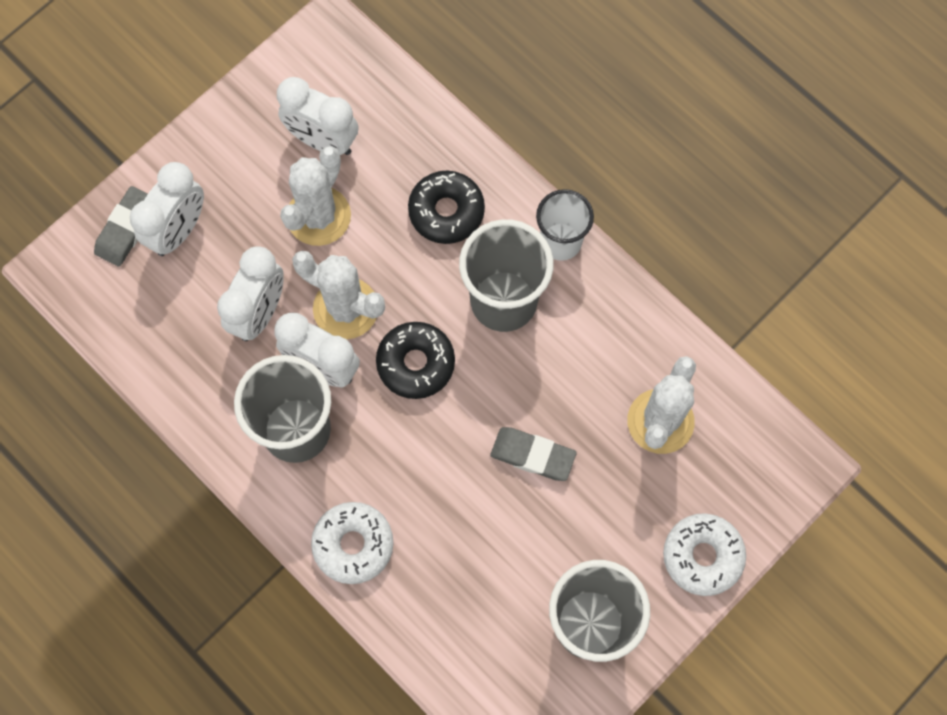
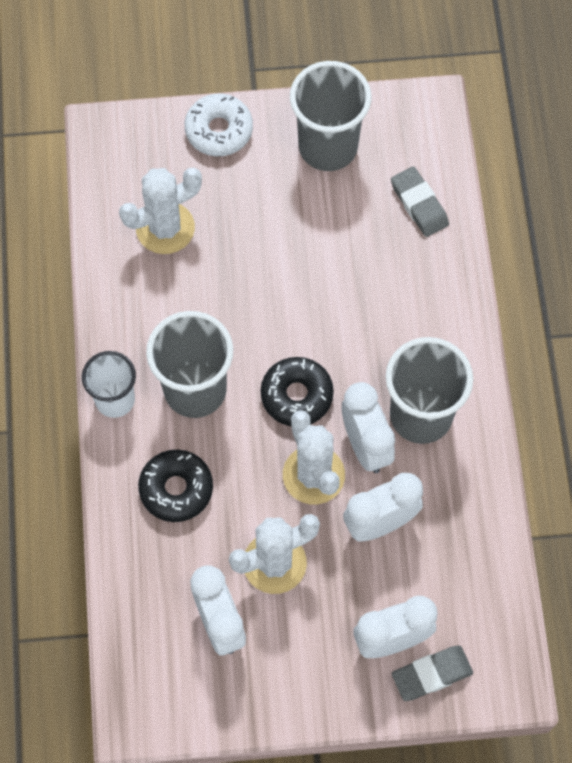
camera: 140 degrees left, 5 degrees down
white donut [311,502,393,584] -> none
grey eraser [490,427,577,481] -> grey eraser moved to [391,166,449,237]

